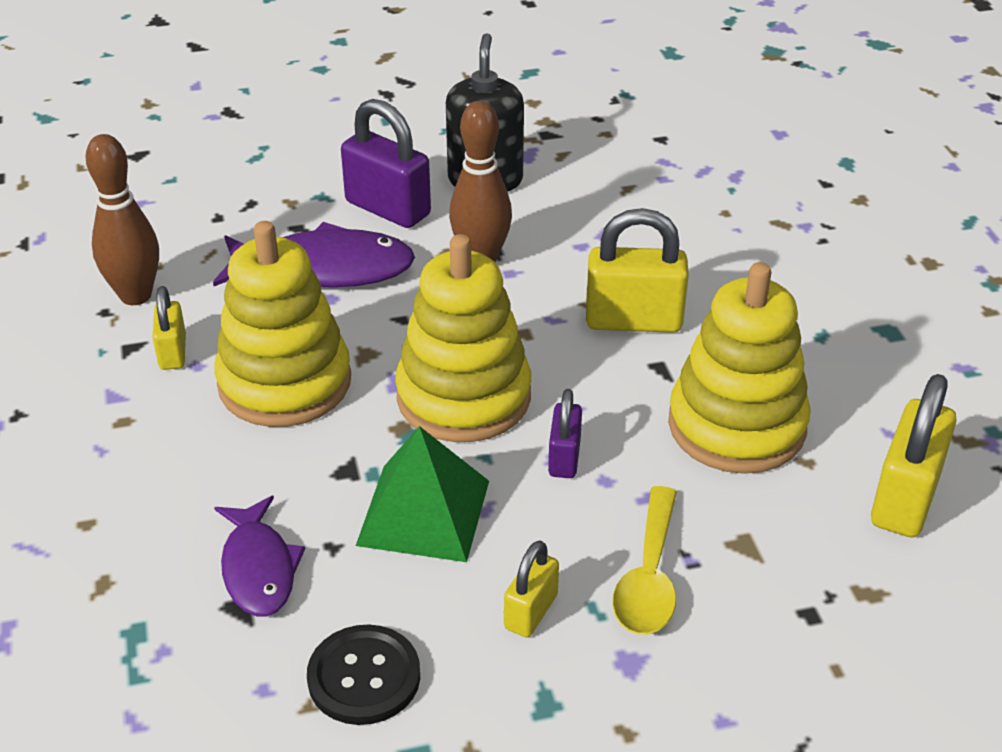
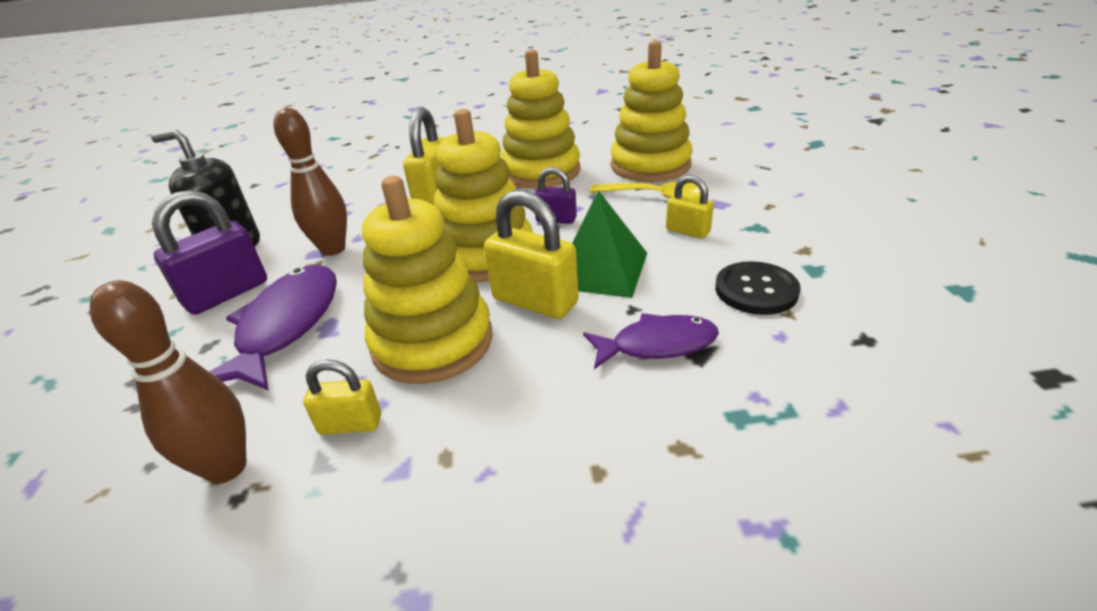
camera: 80 degrees left, 5 degrees down
yellow padlock [871,374,957,537] -> yellow padlock moved to [484,190,579,319]
none -> yellow stacking toy [611,41,693,182]

